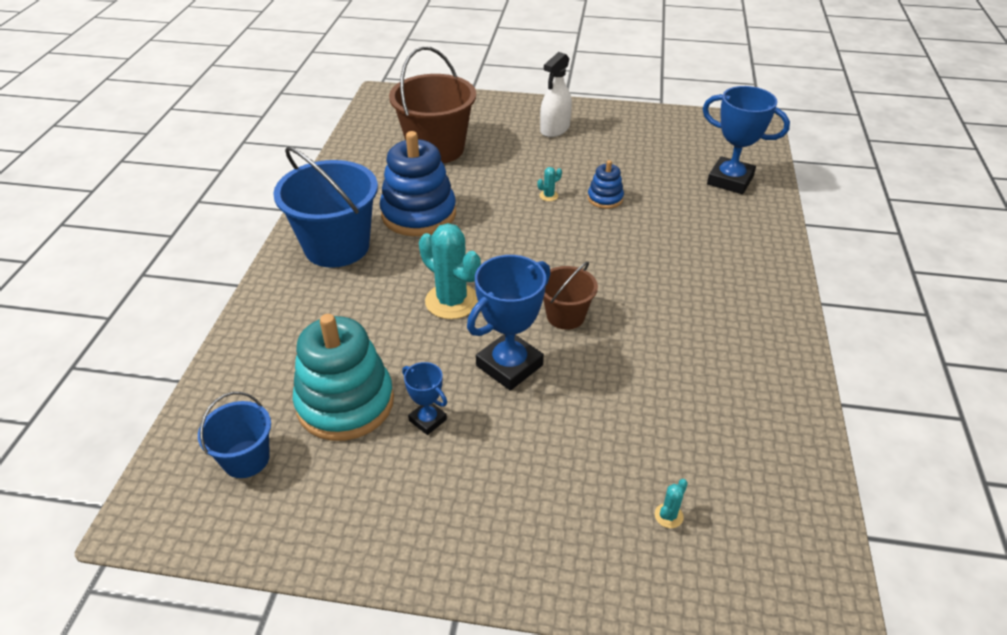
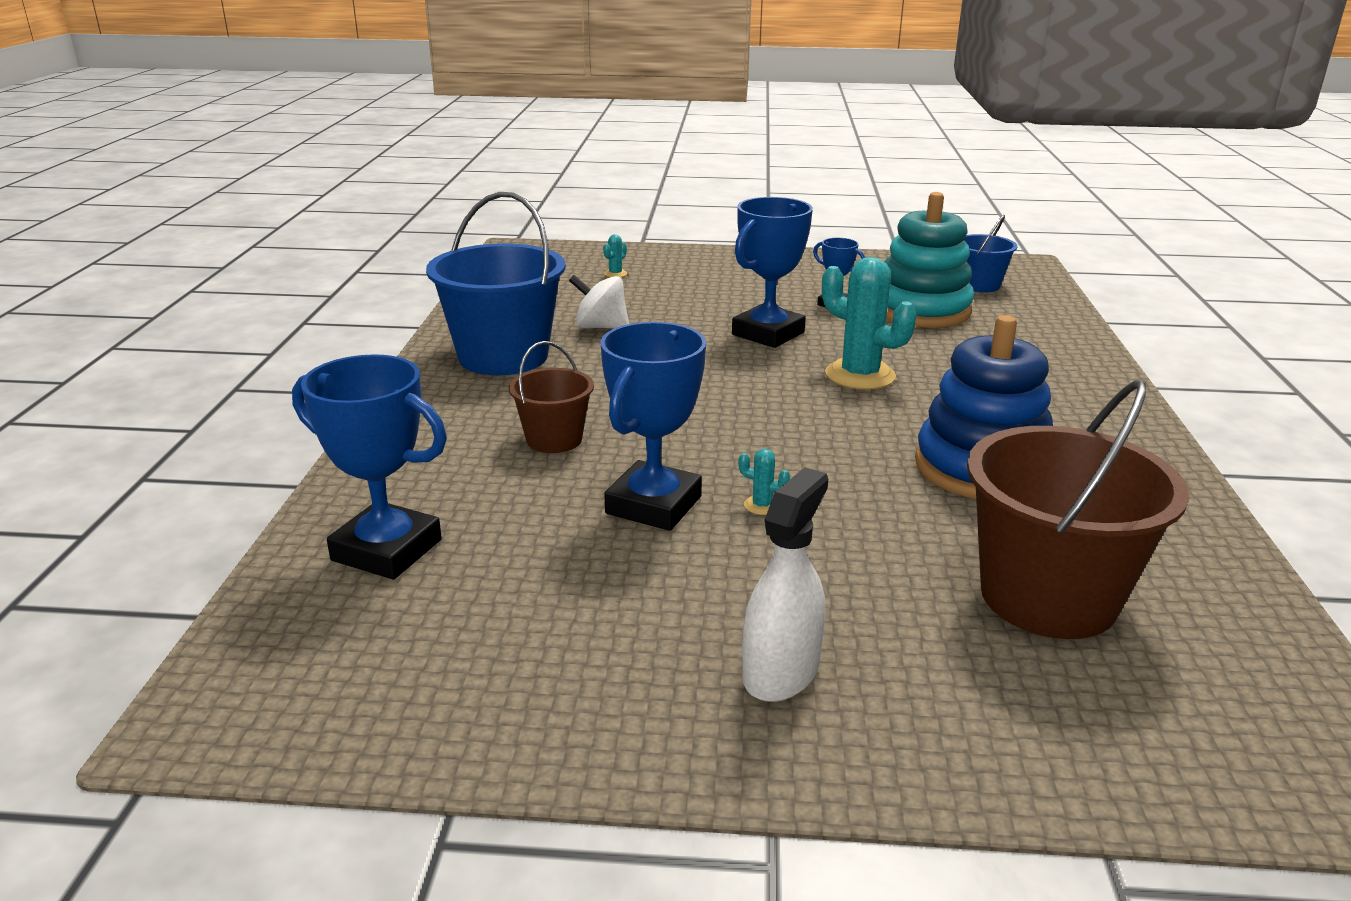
camera: 175 degrees right, 15 degrees down
blue bucket [273,146,378,268] -> blue bucket moved to [426,192,566,375]
turquoise cactus [538,167,562,201] -> turquoise cactus turned 60 degrees clockwise [738,449,790,515]
brown bucket [543,262,598,330] -> brown bucket moved to [509,341,594,453]
blue stacking toy [588,160,624,209] -> blue trophy [600,322,706,531]
none -> white spinning top [569,275,629,329]

